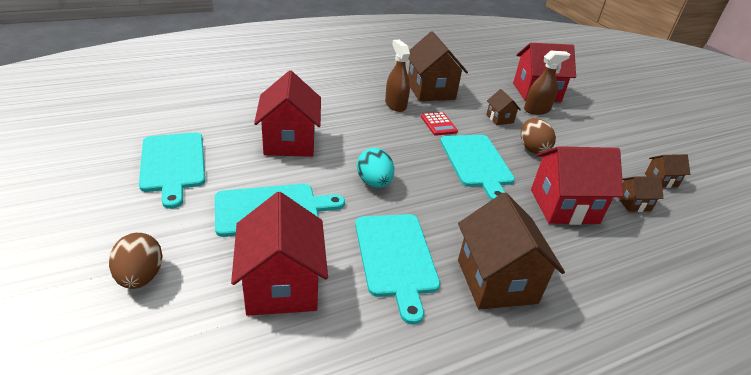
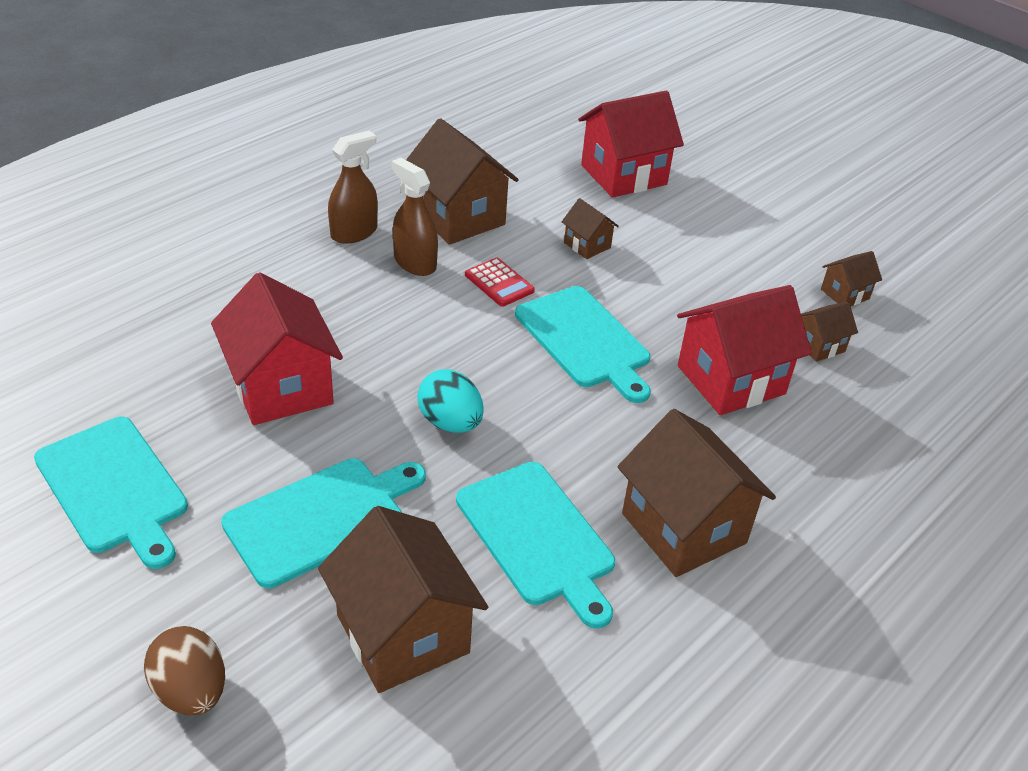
camera: 20 degrees left, 5 degrees up
red house [231,192,328,316] -> brown house [318,506,488,693]
brown egg [521,118,556,154] -> none
brown spray bottle [524,51,570,115] -> brown spray bottle moved to [328,131,378,244]

